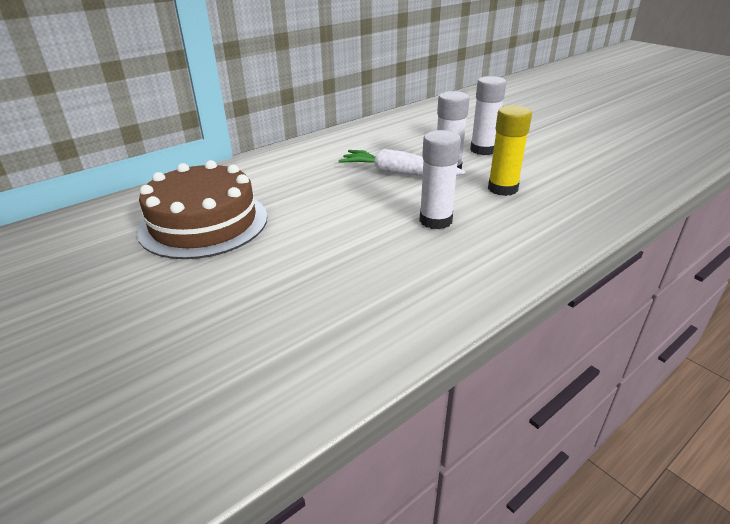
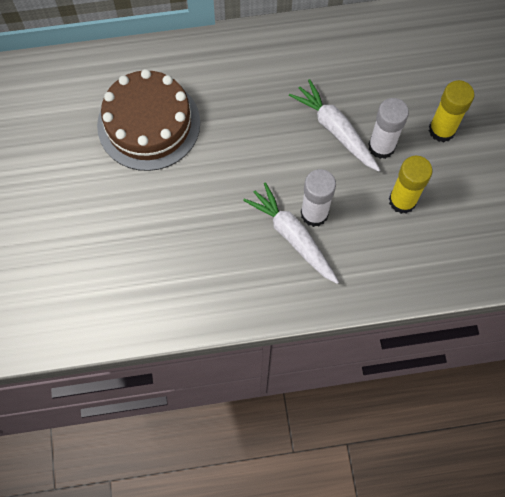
camera: 30 degrees right, 35 degrees up
white glue stick [470,76,506,155] -> yellow glue stick [429,80,475,142]
none -> white carrot [243,182,339,284]

